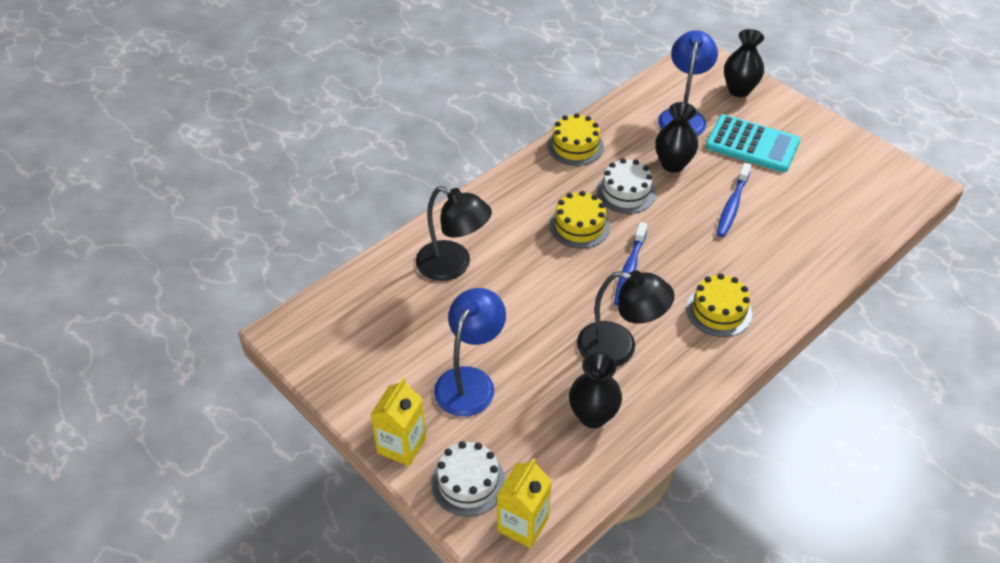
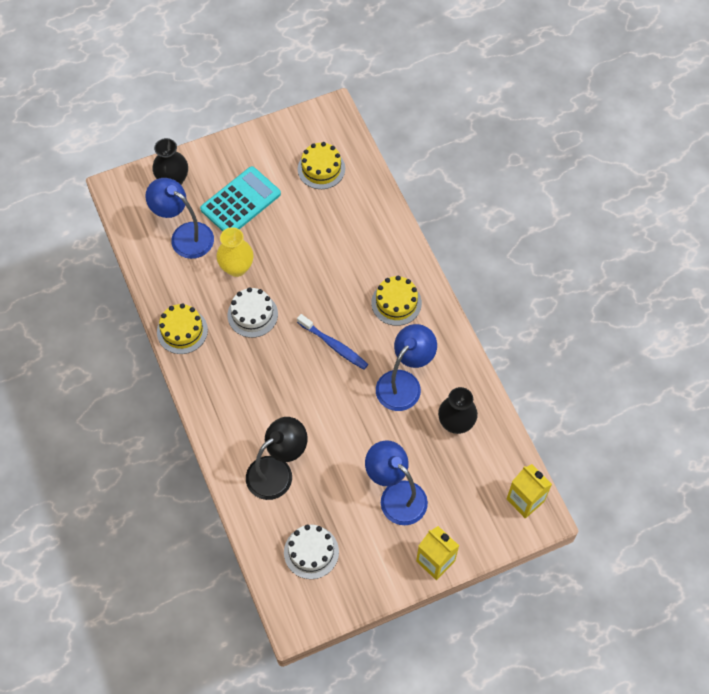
camera: 70 degrees left, 15 degrees up
white cake [431,441,505,517] -> white cake moved to [284,525,339,579]
yellow cake [549,191,610,249] -> yellow cake moved to [298,142,345,189]
black lamp [577,270,675,367] -> blue lamp [376,324,437,411]
black vase [655,102,698,173] -> yellow vase [216,227,253,277]
blue toothbrush [716,163,751,237] -> none

